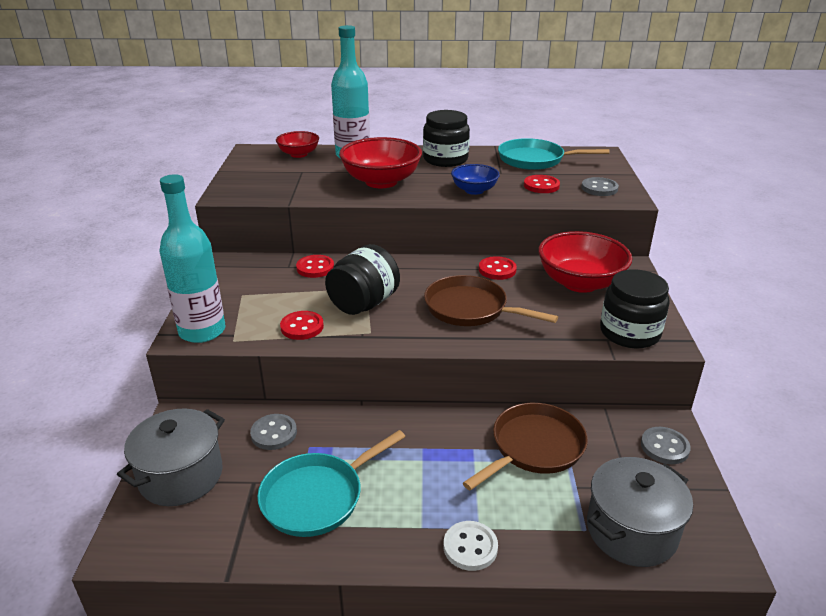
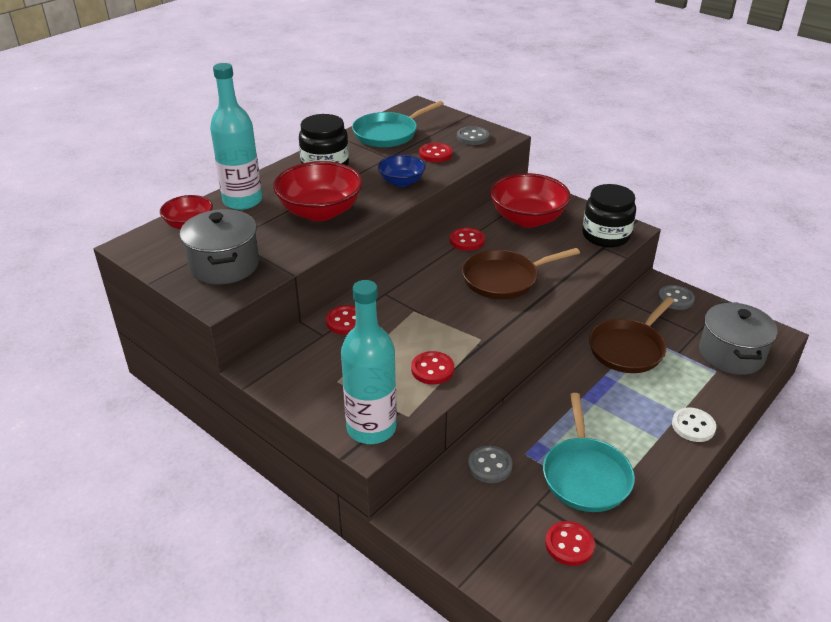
camera: 50 degrees left, 5 degrees up
grey pot [117,409,225,506] -> grey pot moved to [180,209,259,285]
black jar [325,244,400,315] -> none
brown pan [463,403,588,491] -> brown pan turned 135 degrees counterclockwise [589,297,674,373]
none -> red button [545,521,595,566]

